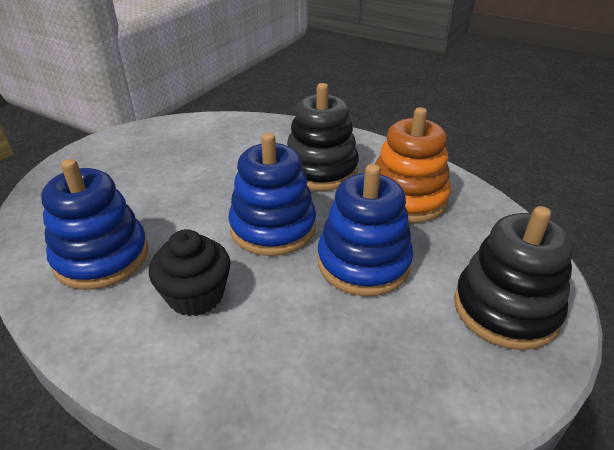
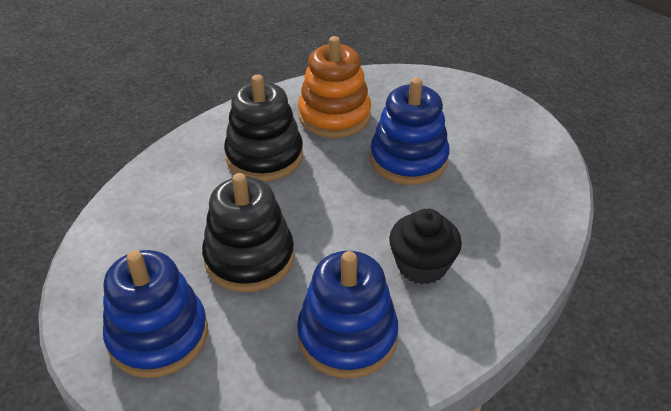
camera: 75 degrees left, 5 degrees up
blue stacking toy [228,133,316,256] -> blue stacking toy moved to [103,250,208,378]
black stacking toy [454,206,574,350] -> black stacking toy moved to [202,173,294,292]

